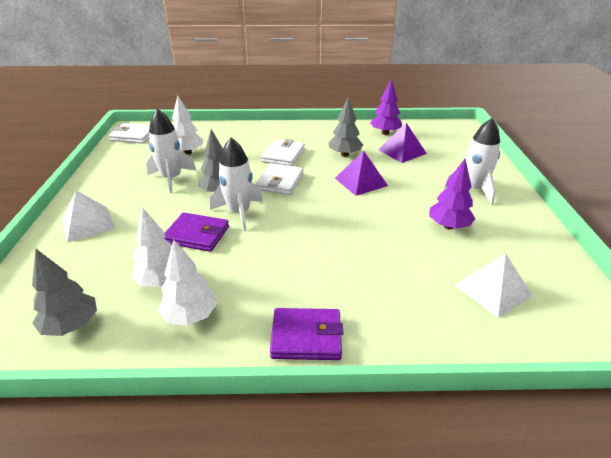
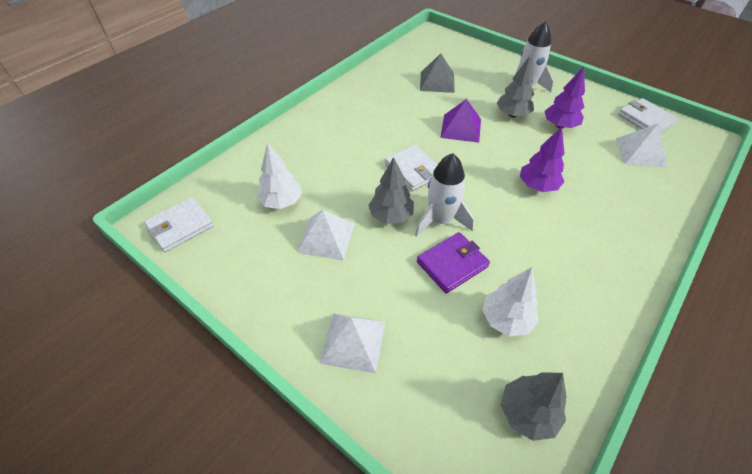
camera: 50 degrees left, 15 degrees up
white rocket [146,108,196,193] -> white pyramid [297,210,354,261]
white tree [158,240,217,326] -> none
white wallet [261,139,305,166] -> white wallet moved to [618,98,679,132]
purple wallet [270,308,343,360] -> none
grey tree [328,97,363,157] -> grey tree moved to [496,56,534,117]
purple tree [370,79,402,135] -> purple tree moved to [520,127,565,192]
purple pyramid [378,123,427,163] -> grey pyramid [420,53,455,93]

